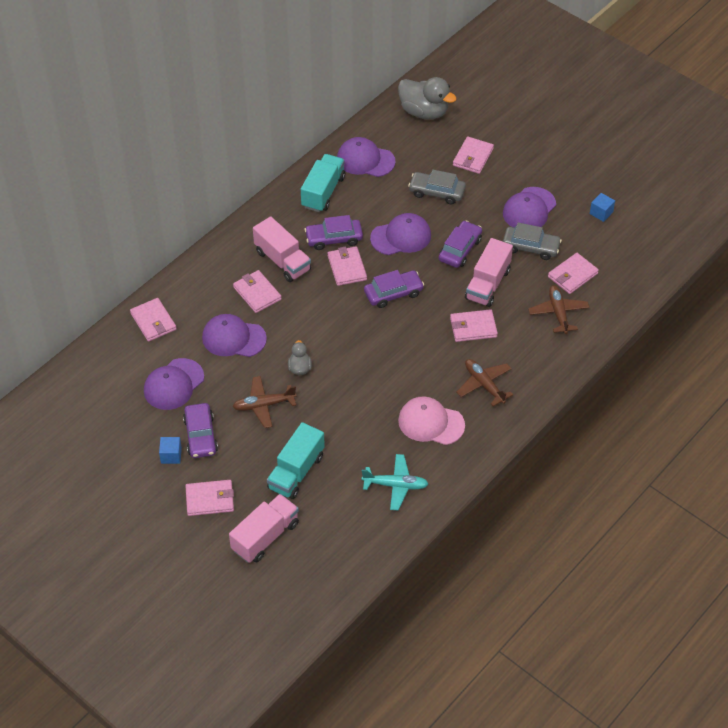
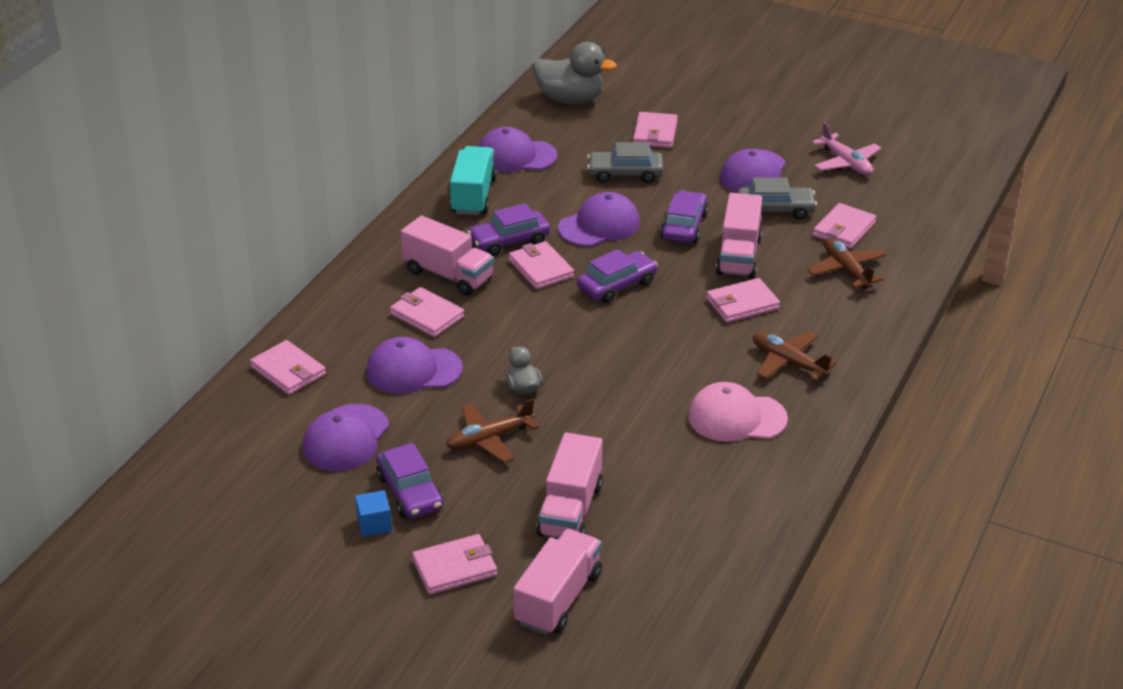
camera: 15 degrees left, 15 degrees down
turquoise truck [267,422,325,499] -> pink truck [536,432,603,538]
turquoise plane [362,454,428,510] -> none
blue cube [590,193,615,222] -> pink plane [812,122,881,175]

